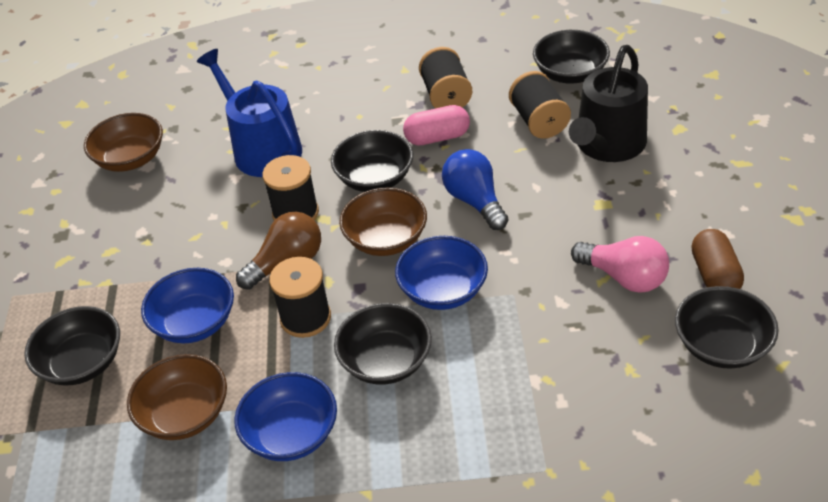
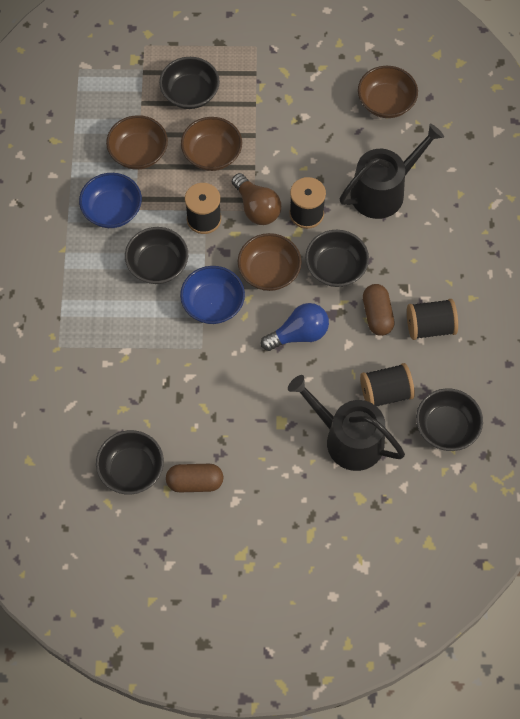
camera: 90 degrees right, 20 degrees up
blue bowl [141,268,234,343] -> brown bowl [181,117,242,171]
blue watering can [197,49,302,177] -> black watering can [340,124,444,219]
pink capsule [403,105,470,146] -> brown capsule [363,284,395,336]
pink light bulb [571,236,669,293] -> none

